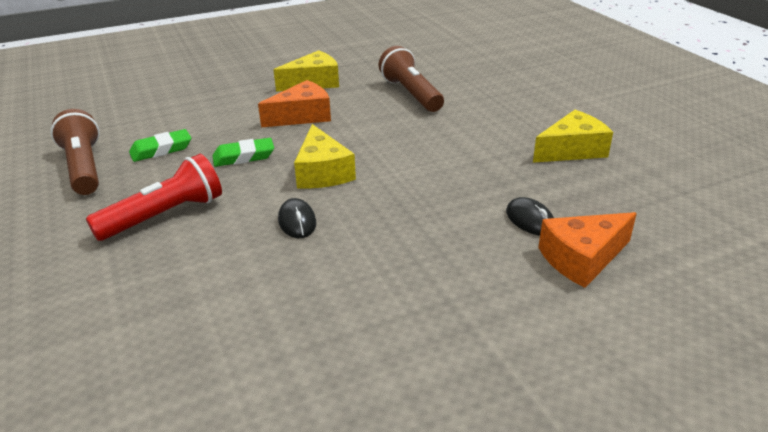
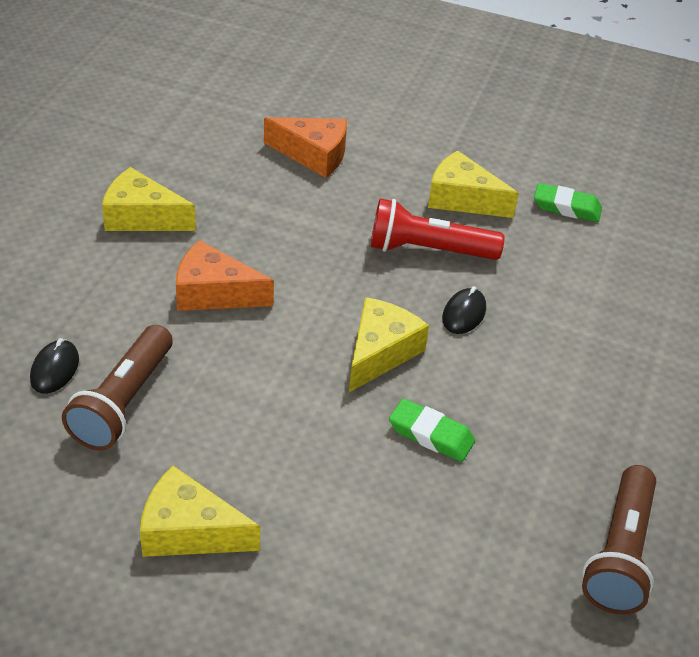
camera: 140 degrees left, 10 degrees up
red flashlight [86,154,222,241] -> red flashlight moved to [371,198,505,260]
green eraser [129,129,191,162] -> green eraser moved to [534,183,602,222]
orange cheese [258,80,331,127] -> orange cheese moved to [176,240,274,311]
black mouse [506,197,554,236] -> black mouse moved to [30,338,79,394]
none -> yellow cheese [428,150,519,218]

